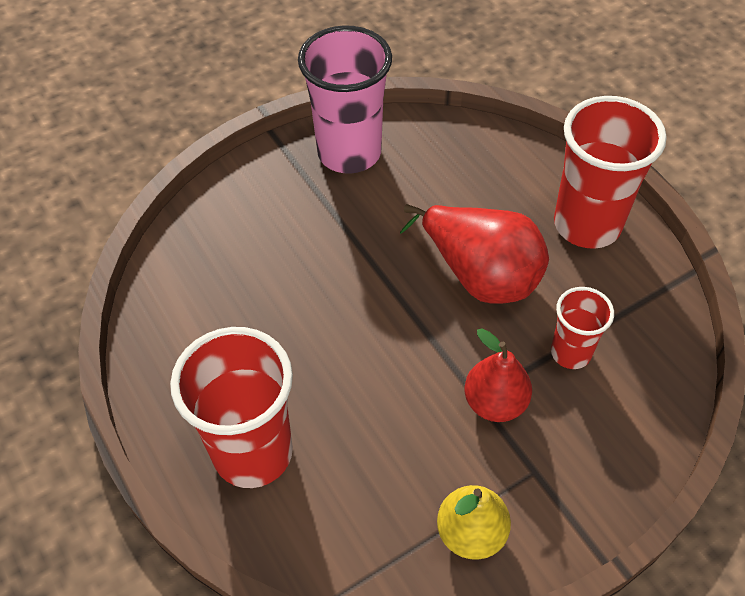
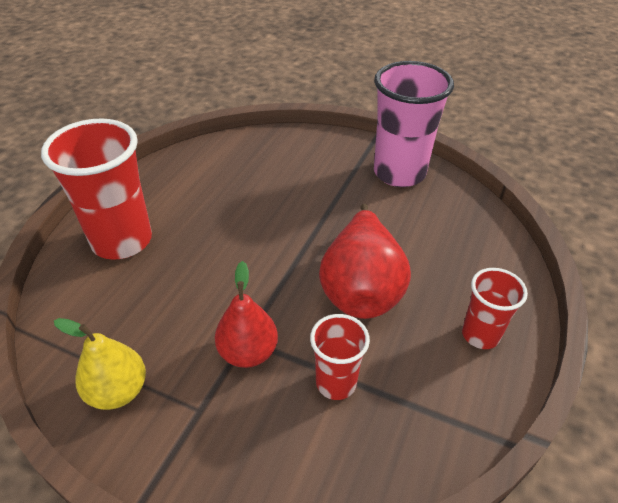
camera: 55 degrees right, 10 degrees down
red cup [554,96,667,249] -> red cup [462,268,528,349], size x0.54

